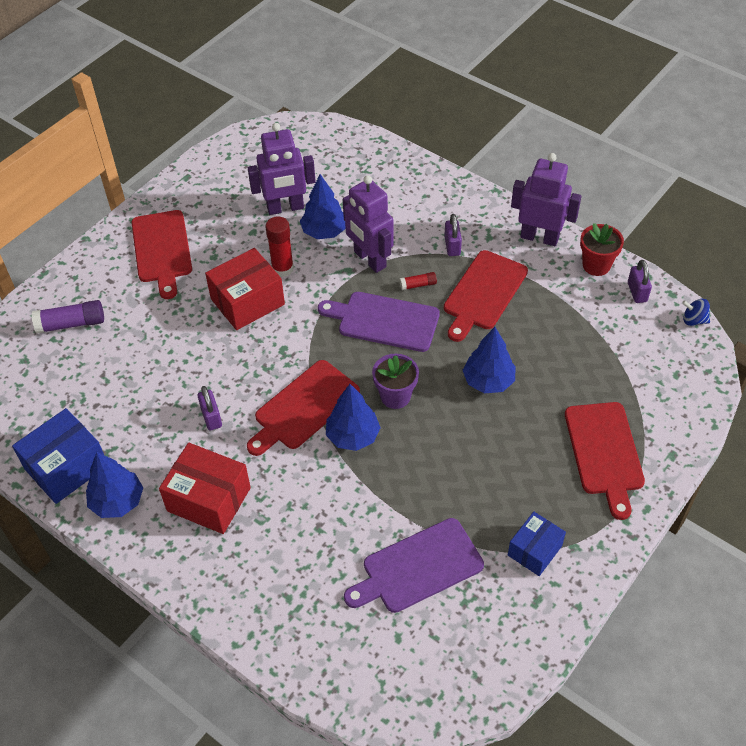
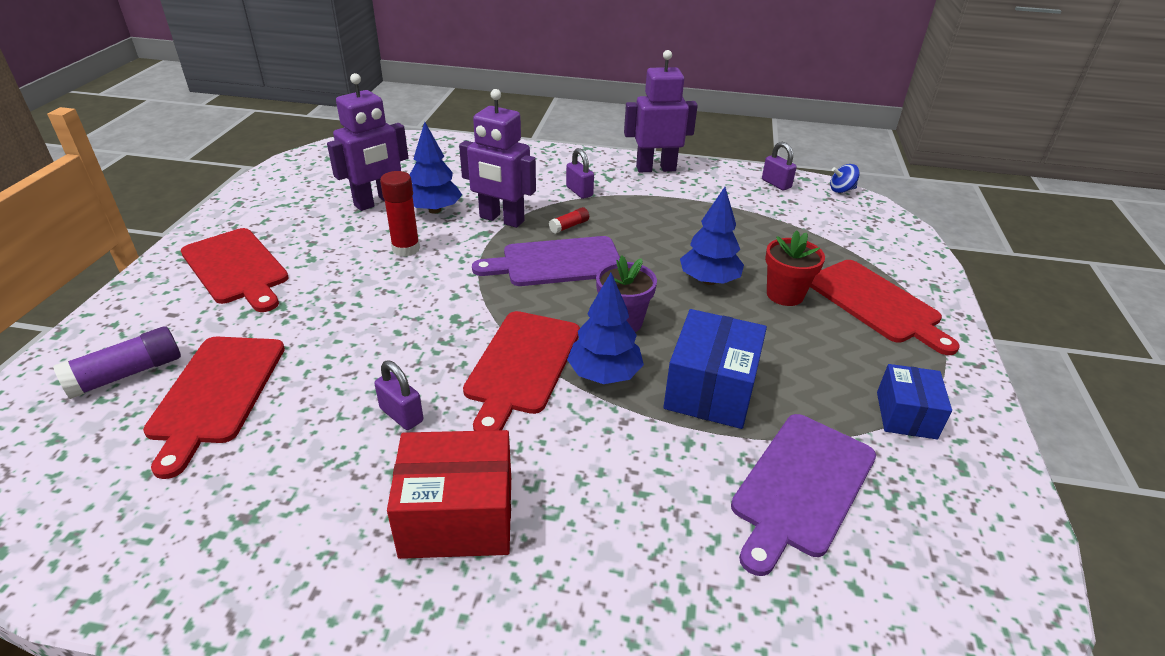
camera: 30 degrees left, 15 degrees down
blue box [12,408,104,504] -> blue box moved to [663,309,767,429]
blue tree [86,452,143,518] -> none
red box [205,248,285,330] -> none
red cutting board [444,250,528,342] -> red cutting board moved to [143,337,285,479]
red flower pot [580,223,624,276] -> red flower pot moved to [765,230,825,306]

